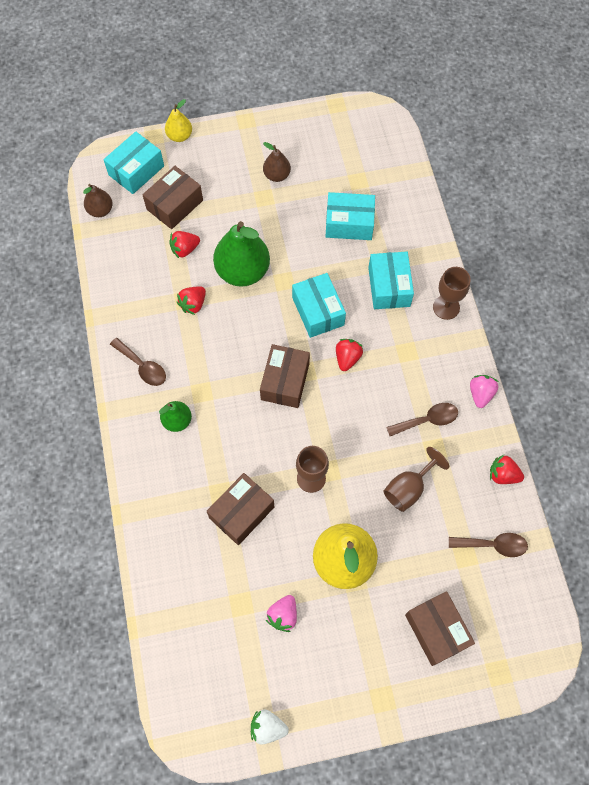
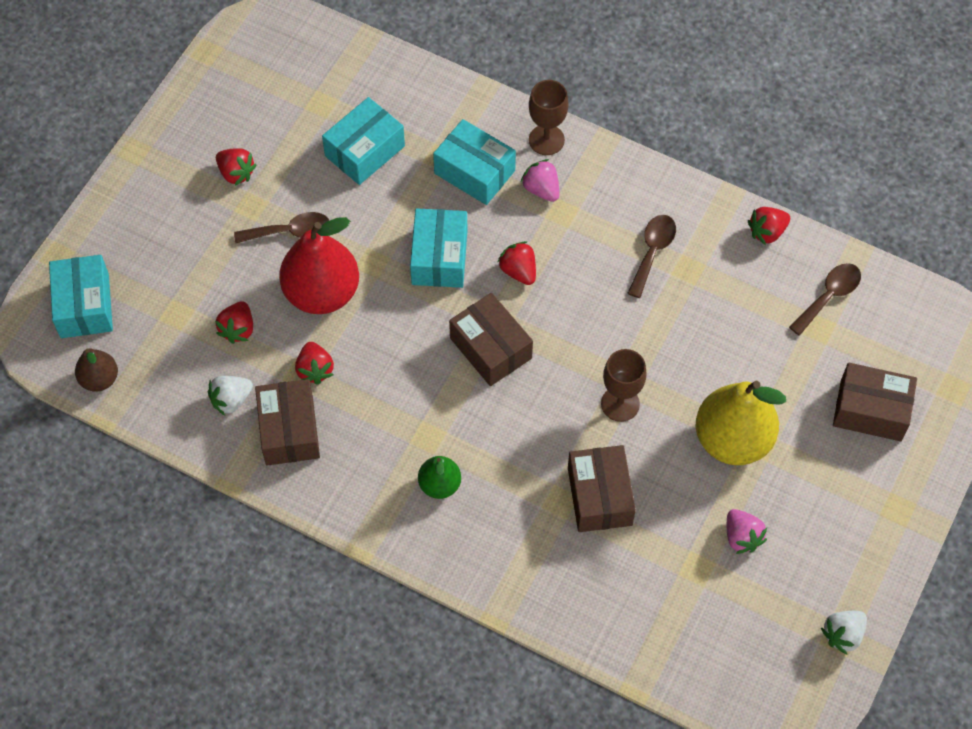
camera: 50 degrees left, 5 degrees down
brown spoon [110,338,166,386] -> brown spoon moved to [234,212,329,243]
brown box [142,166,203,229] -> brown box moved to [255,379,320,466]
yellow pear [165,99,192,142] -> none
green pear [213,221,270,287] -> red pear [279,217,359,314]
brown pear [263,142,291,182] -> red strawberry [216,148,256,186]
turquoise box [292,273,346,338] -> turquoise box turned 75 degrees clockwise [410,208,467,288]
brown goblet [384,447,449,512] -> none
pink strawberry [470,375,499,408] -> pink strawberry moved to [521,159,559,202]
none -> white strawberry [208,376,253,416]

